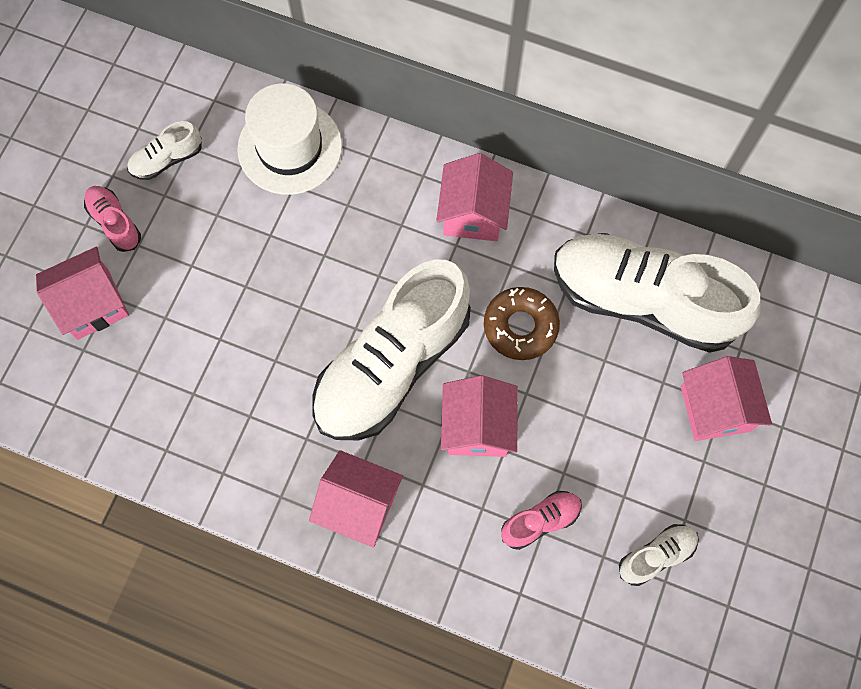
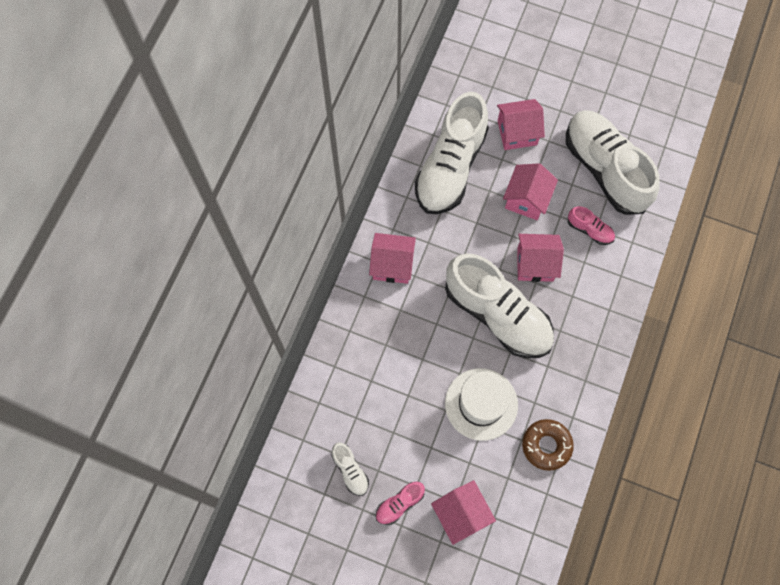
camera: 90 degrees left, 0 degrees up
white hat [237,83,342,195] -> white hat moved to [445,368,518,441]
pink house [309,450,403,548] -> pink house moved to [503,163,558,220]
brown donut [484,287,560,360] -> brown donut moved to [522,419,574,471]
pink shoe [501,491,582,550] -> pink shoe turned 150 degrees clockwise [568,206,615,245]
white shoe [619,524,699,586] -> white shoe [566,110,660,215], size x2.39

